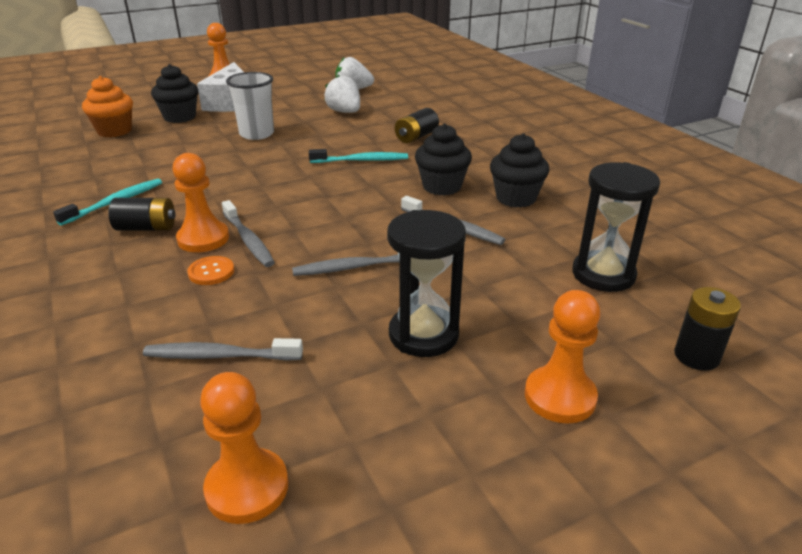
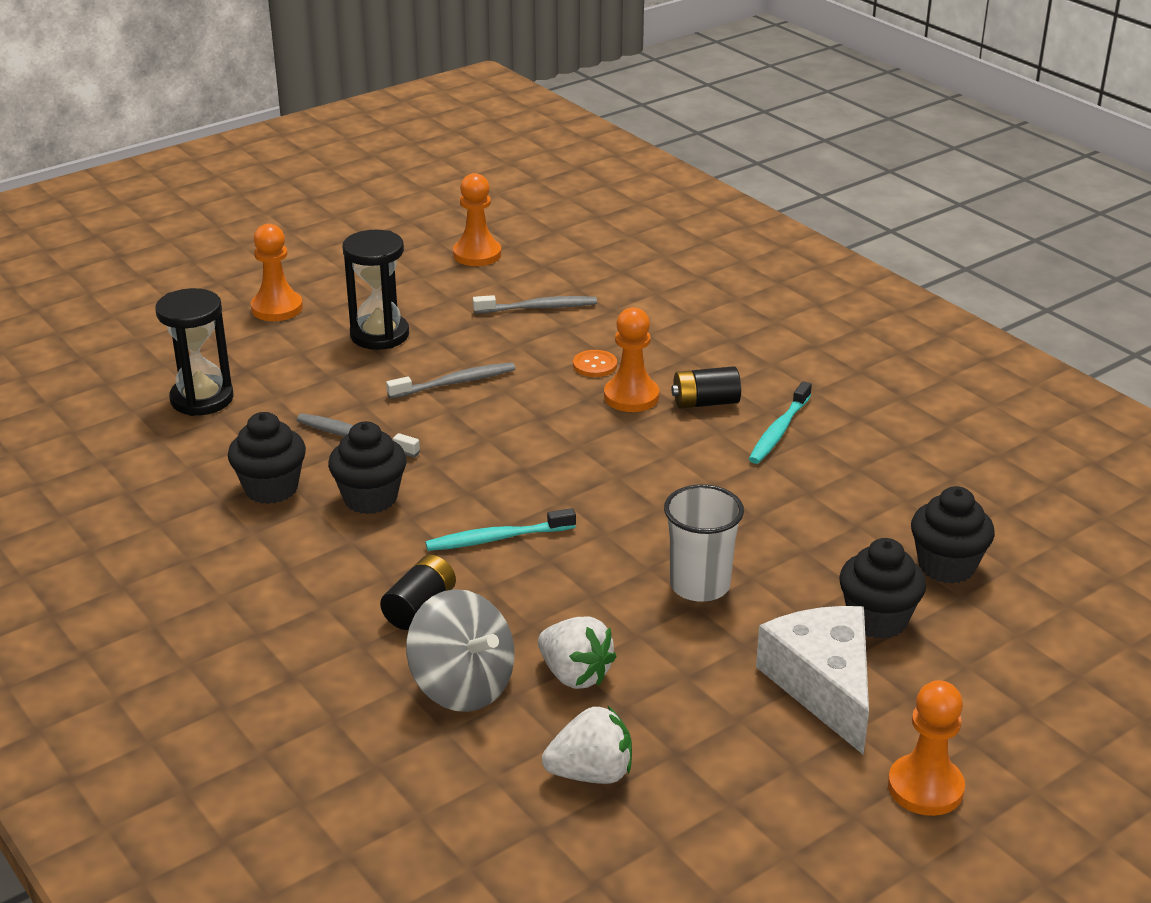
camera: 170 degrees right, 0 degrees up
orange cupcake [82,76,133,137] -> black cupcake [911,486,995,584]
grey toothbrush [222,200,275,267] -> none
black battery [674,287,741,370] -> none
none -> grey spinning top [406,589,514,712]

